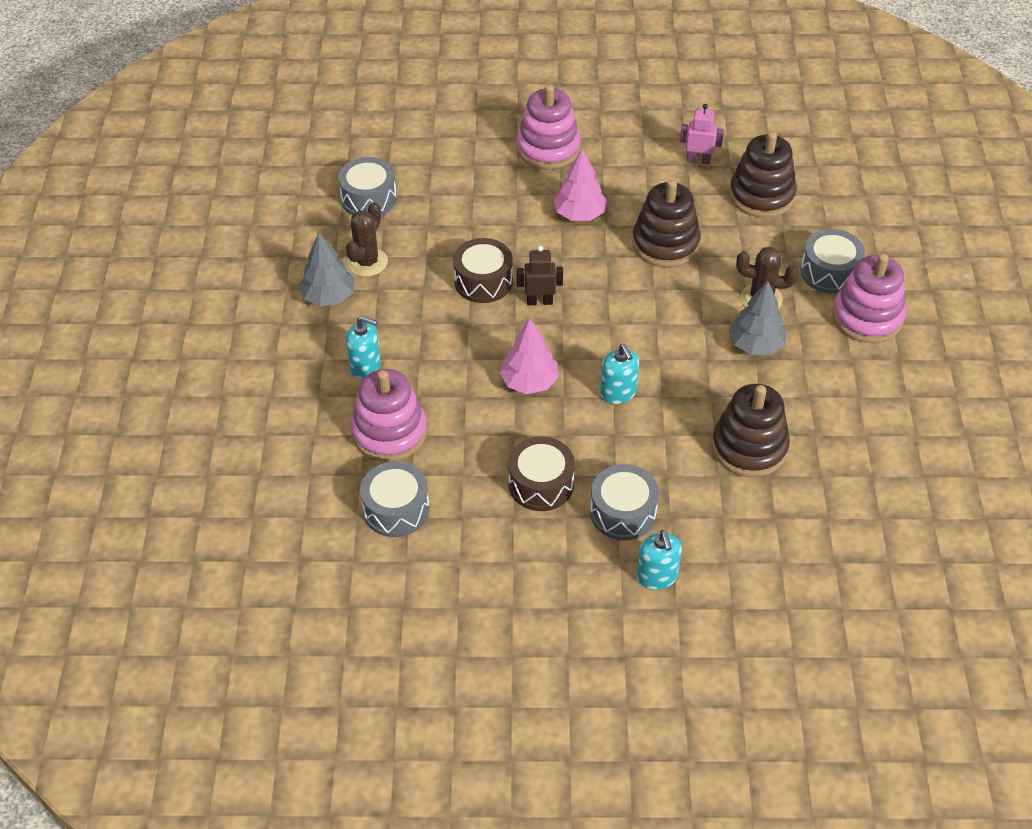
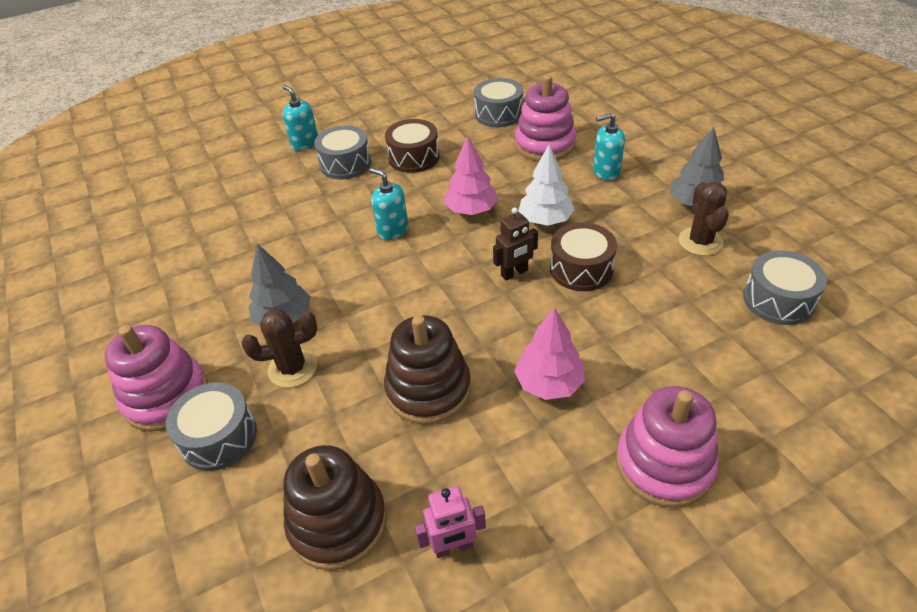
camera: 155 degrees right, 5 degrees down
brown stacking toy [712,384,790,477] -> none
none -> white tree [519,145,575,226]

